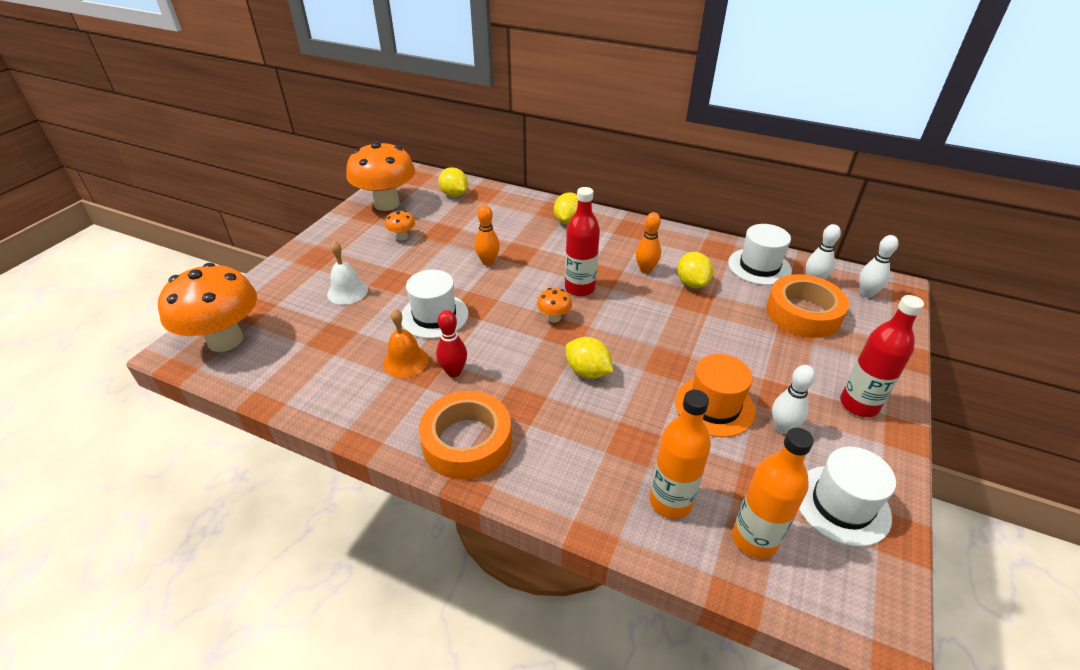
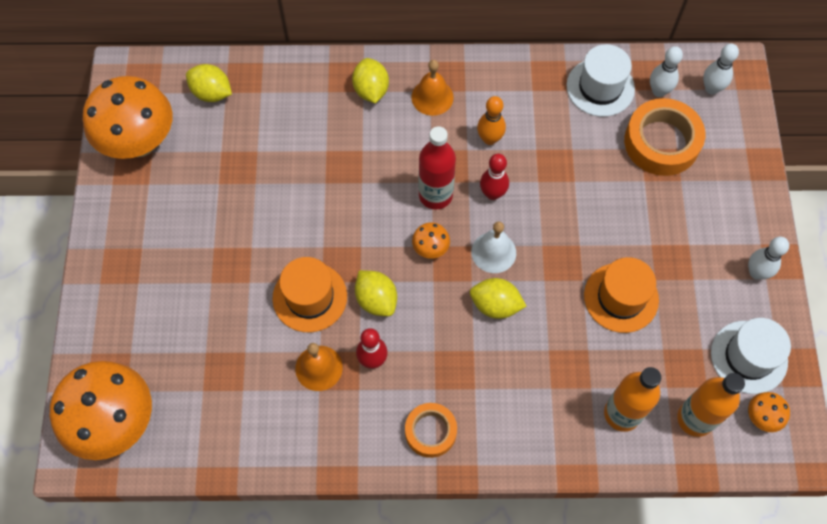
camera: 25 degrees left, 25 degrees up
white bell [327,241,368,305] -> white bell moved to [471,221,516,273]
orange mushroom [385,211,415,240] -> orange mushroom moved to [748,392,790,432]
white hat [401,270,469,339] -> orange hat [272,257,347,332]
orange tape [419,391,512,480] -> orange tape [405,403,457,458], size x0.61
orange bowling pin [475,205,500,266] -> none
yellow lemon [677,252,713,288] -> yellow lemon moved to [355,270,397,316]
white bowling pin [772,365,815,434] -> white bowling pin moved to [748,237,789,280]
red bottle [840,295,924,417] -> none
none -> orange bell [411,60,454,116]
none -> red bowling pin [480,154,509,200]

